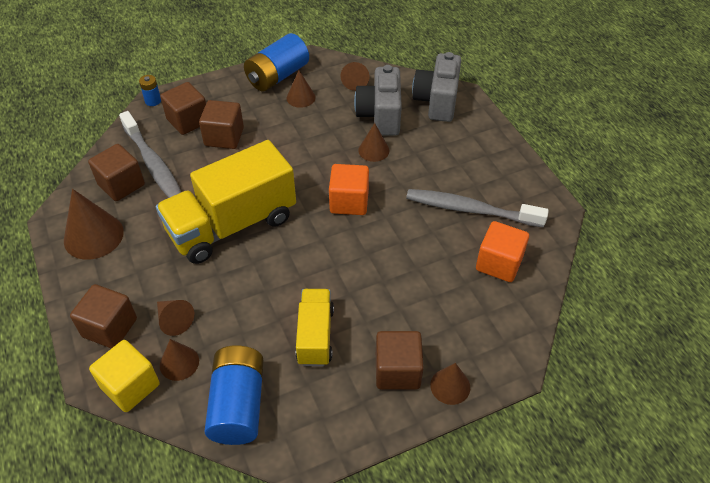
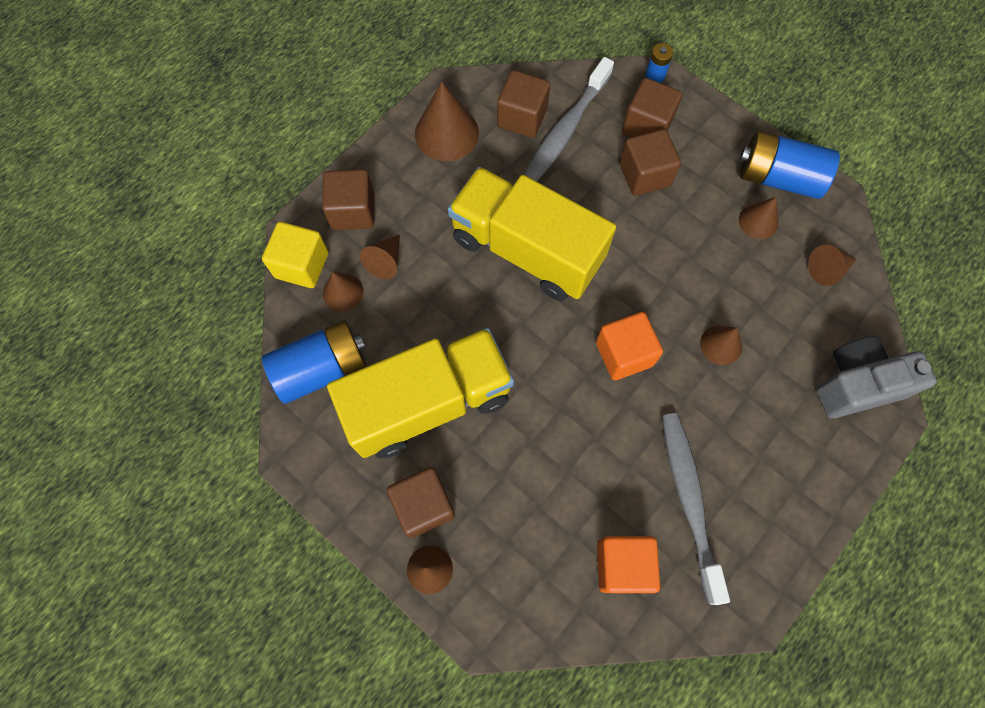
camera: 65 degrees right, 20 degrees up
yellow truck [296,289,334,366] -> yellow truck [327,328,514,458], size x1.85
grey camera [354,65,402,136] -> none

